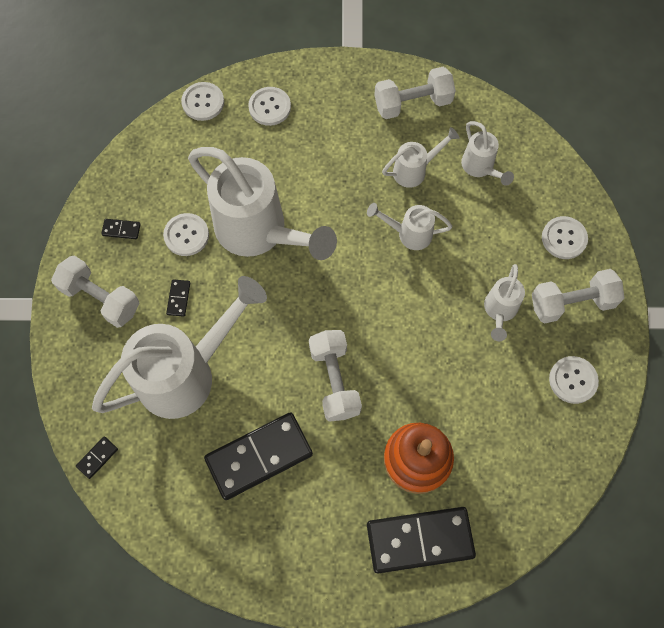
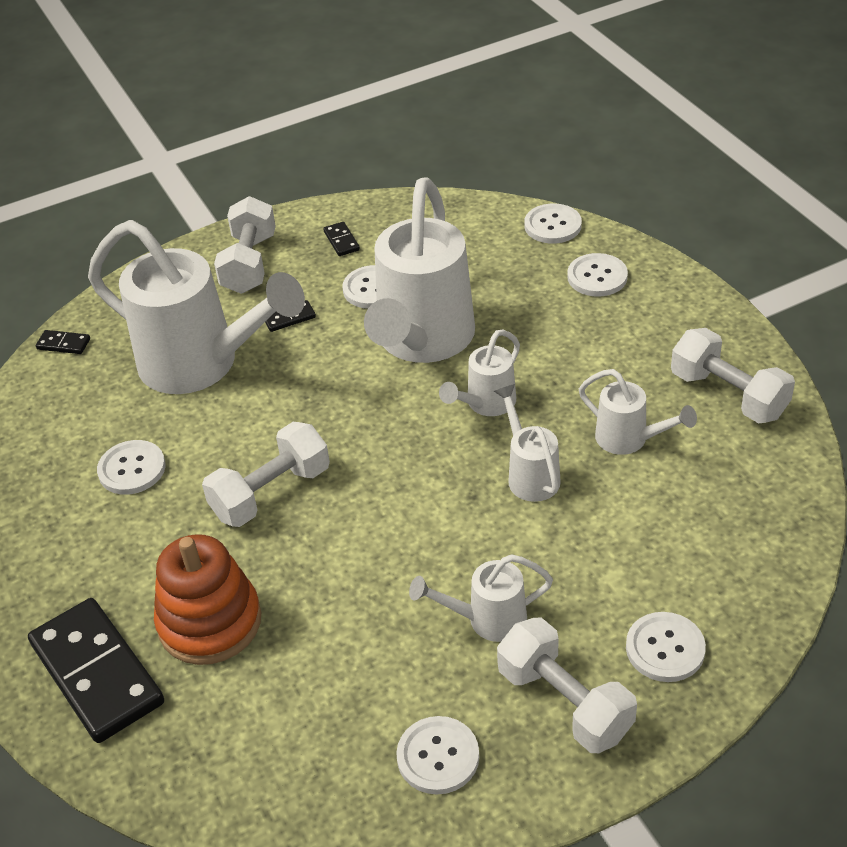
camera: 65 degrees right, 25 degrees down
black domino [204,412,313,500] -> white button [97,440,166,495]
white watering can [461,121,514,186] -> white watering can moved to [439,330,520,416]

